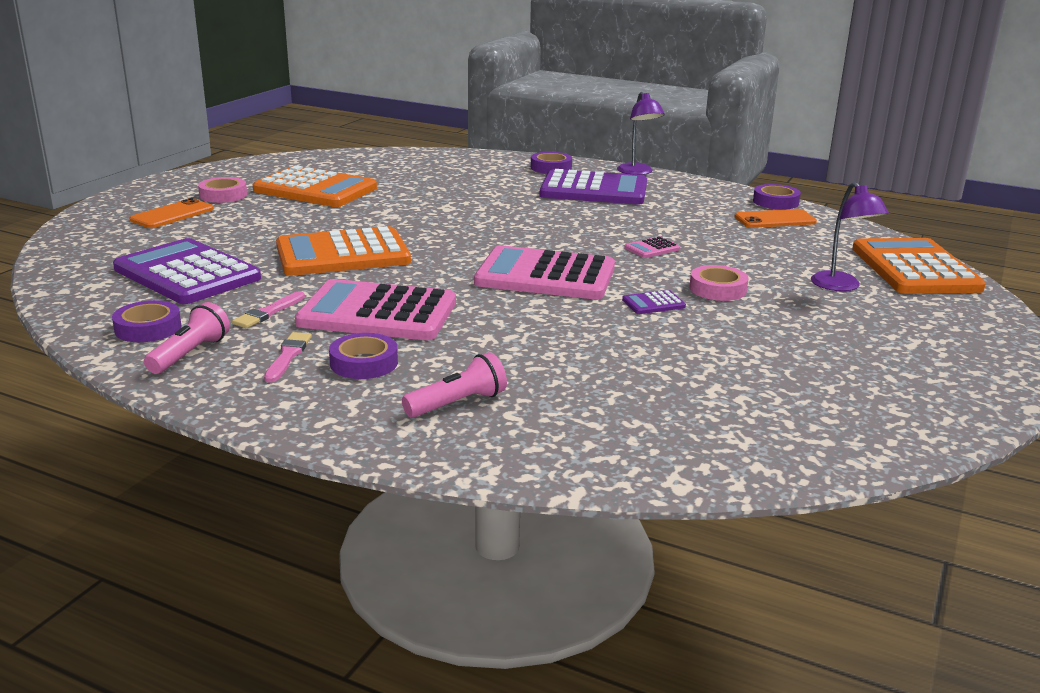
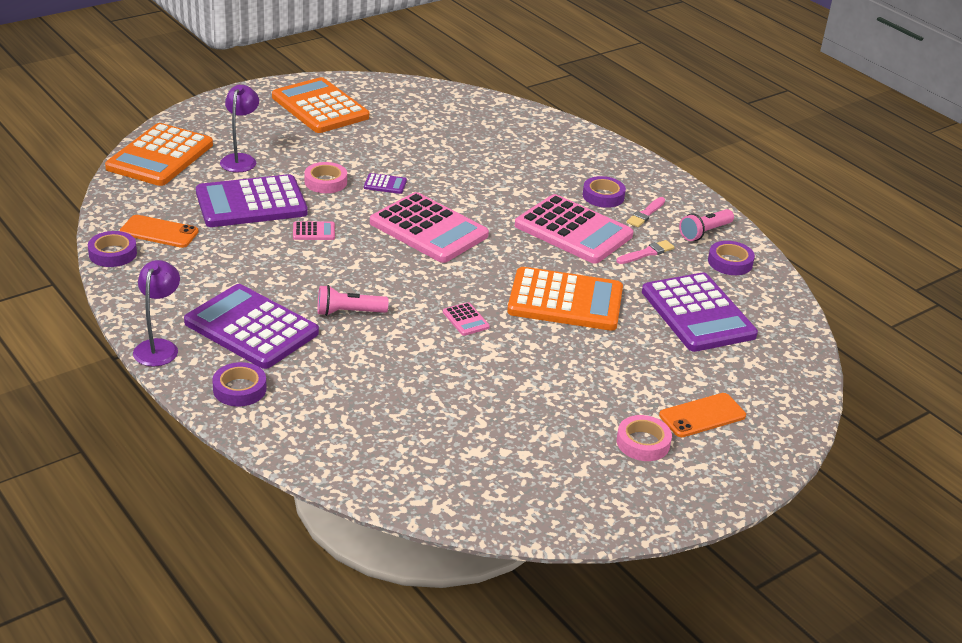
camera: 155 degrees left, 10 degrees up
orange calculator [253,165,377,207] -> orange calculator moved to [272,77,369,133]
pink flashlight [402,352,507,418] -> pink flashlight moved to [318,285,389,316]
none -> purple calculator [196,174,308,227]
none -> pink calculator [443,302,490,336]

